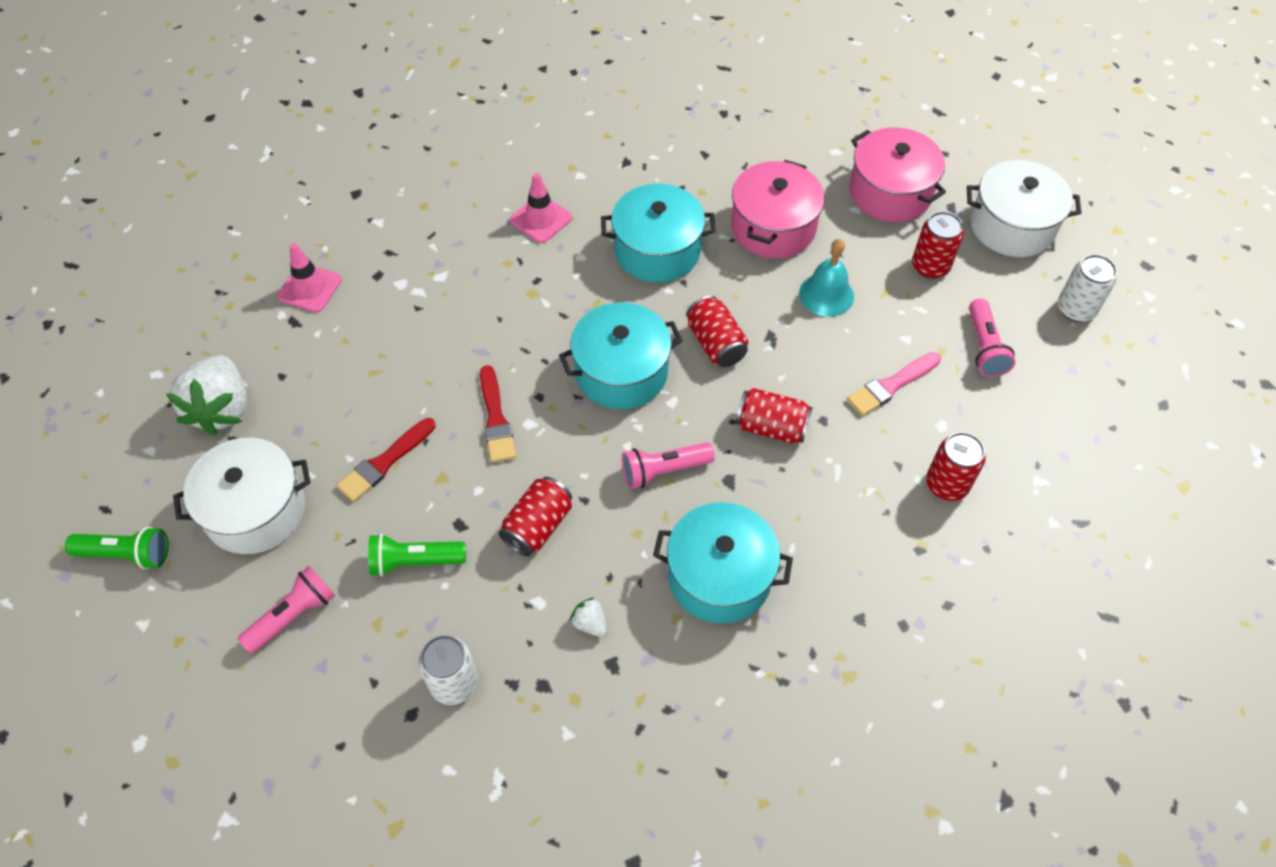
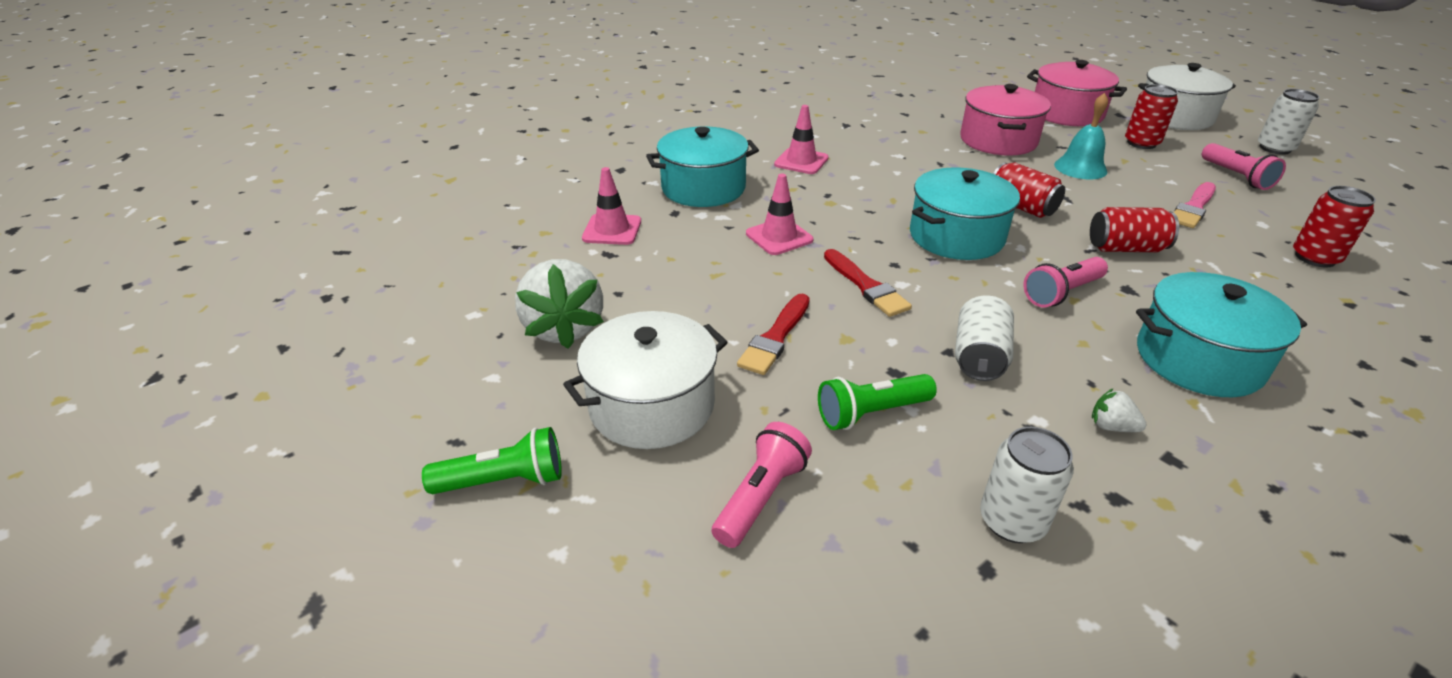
camera: 15 degrees left, 20 degrees down
red can [499,476,572,557] -> white can [955,295,1014,381]
turquoise pot [601,184,716,283] -> turquoise pot moved to [646,126,759,207]
none -> pink traffic cone [746,174,814,255]

